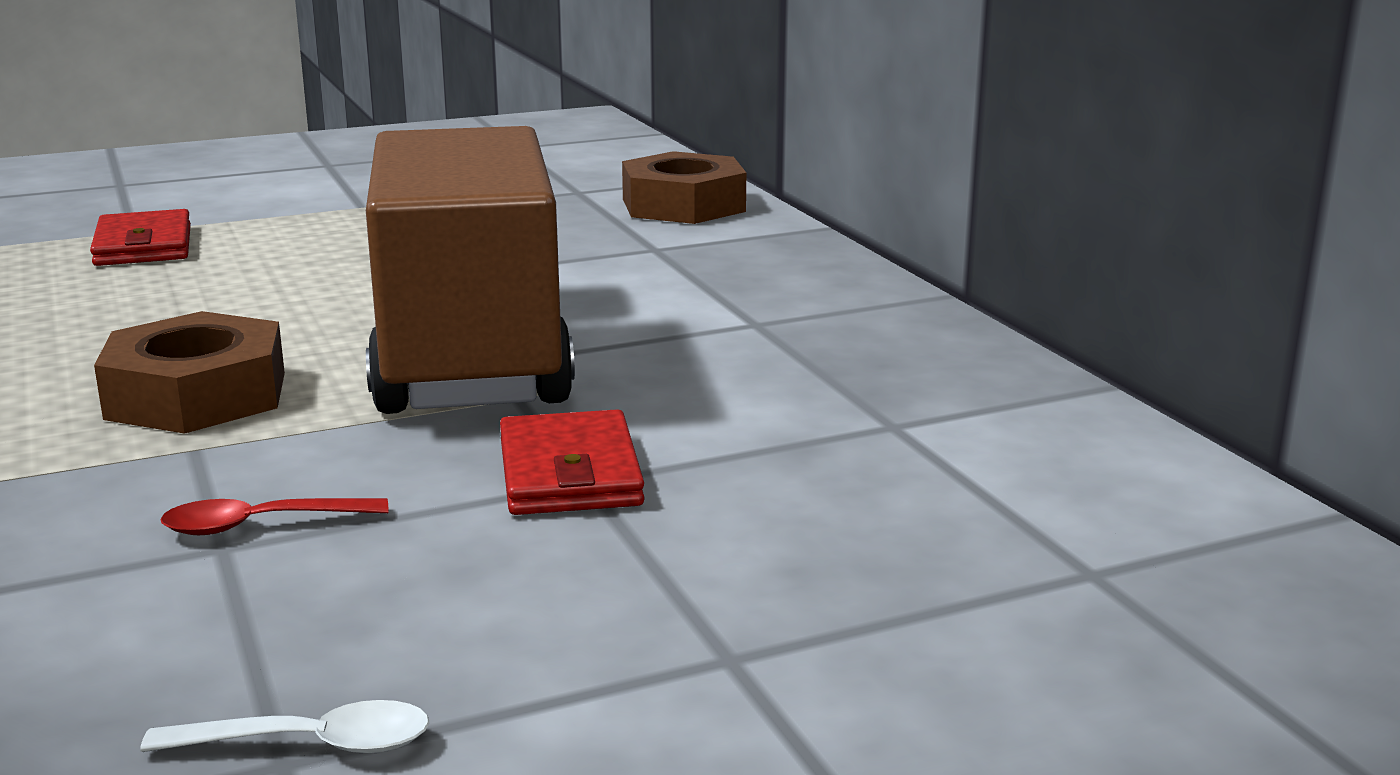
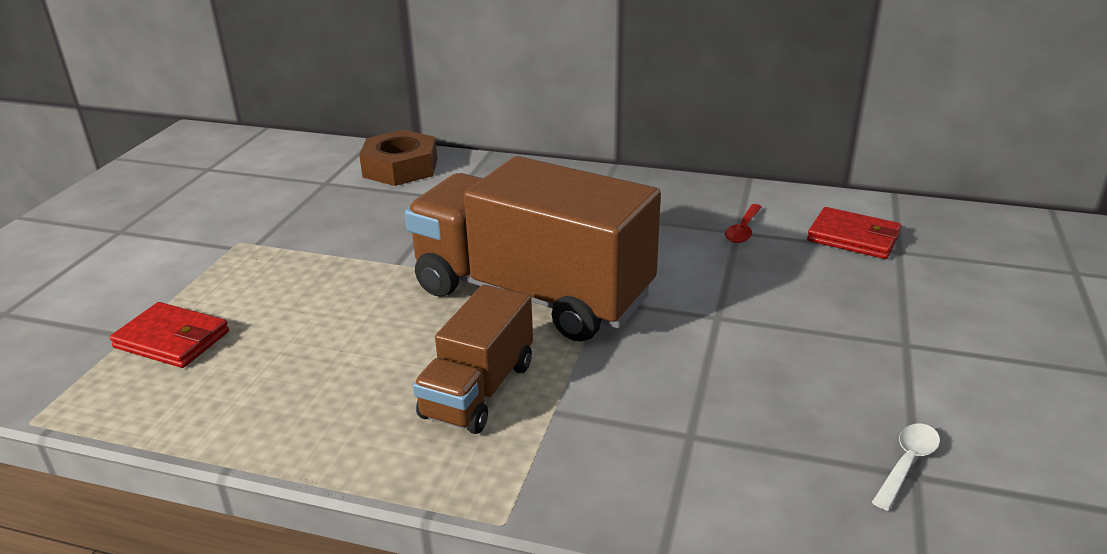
camera: 50 degrees left, 10 degrees up
brown nut [94,311,285,434] -> brown truck [413,285,533,434]
red spoon [160,498,388,535] -> red spoon moved to [725,204,762,243]
red wallet [500,409,645,515] -> red wallet moved to [807,207,902,259]

